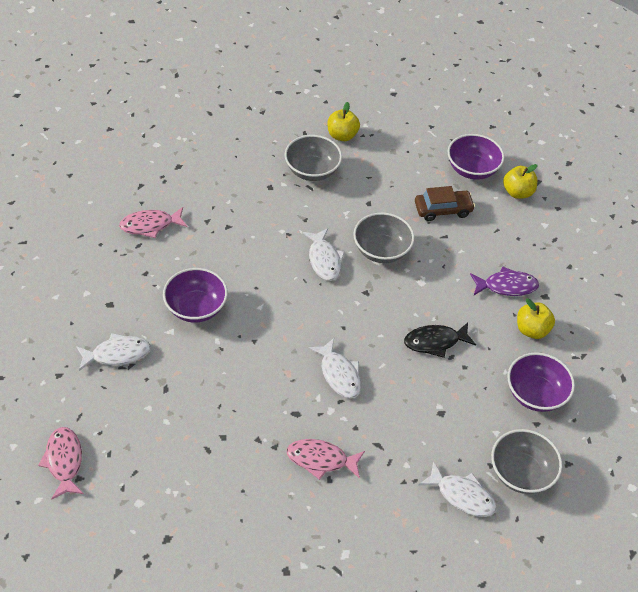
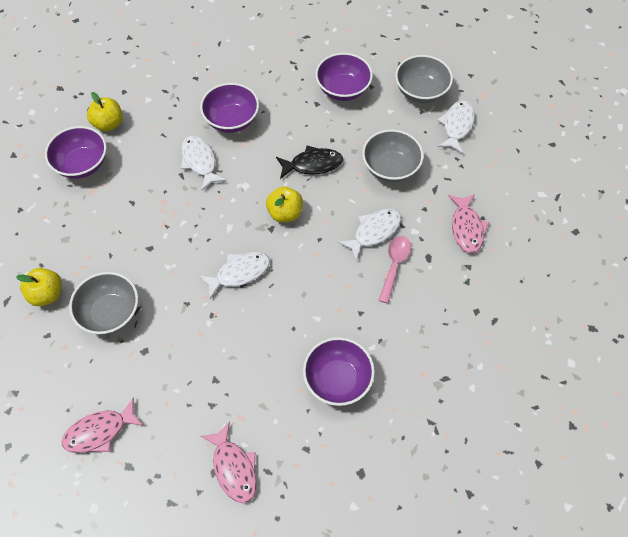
camera: 100 degrees left, 10 degrees up
pink fish [38,427,84,500] -> pink fish moved to [62,397,144,453]
white fish [76,333,151,371] -> white fish moved to [181,136,226,190]
grey bowl [353,213,414,263] -> grey bowl moved to [362,129,424,182]
black fish [404,322,476,358] -> black fish turned 75 degrees counterclockwise [276,146,343,179]
brown car [415,186,475,221] -> none
purple fish [470,266,539,296] -> purple bowl [200,83,259,133]
yellow apple [517,298,555,339] -> yellow apple moved to [266,186,303,222]
none -> pink spoon [378,236,411,304]

